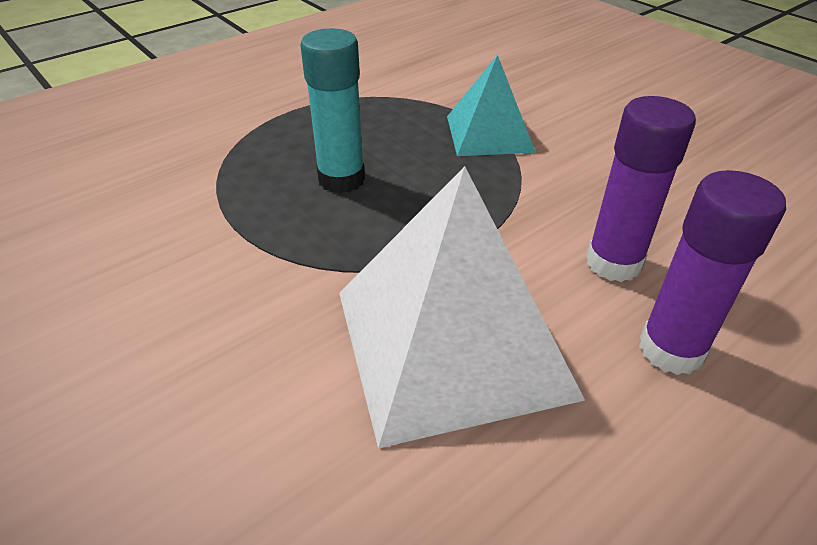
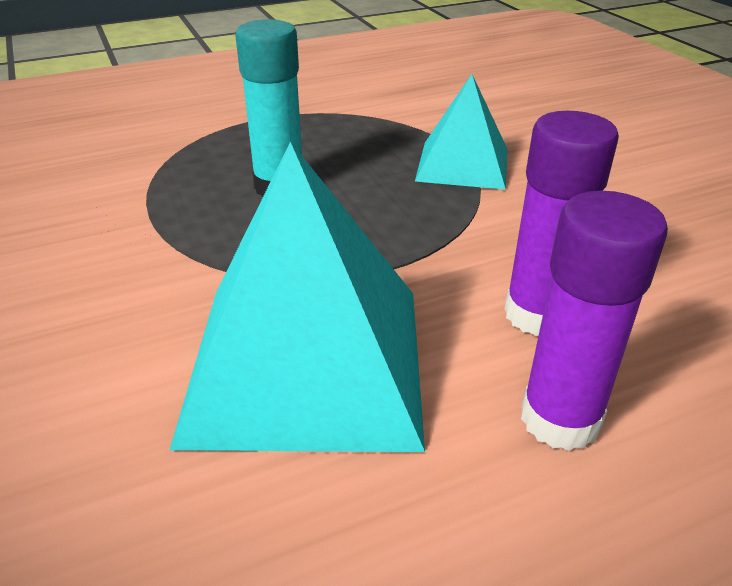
camera: 15 degrees right, 5 degrees down
white pyramid [339,166,585,448] -> turquoise pyramid [170,141,425,452]

